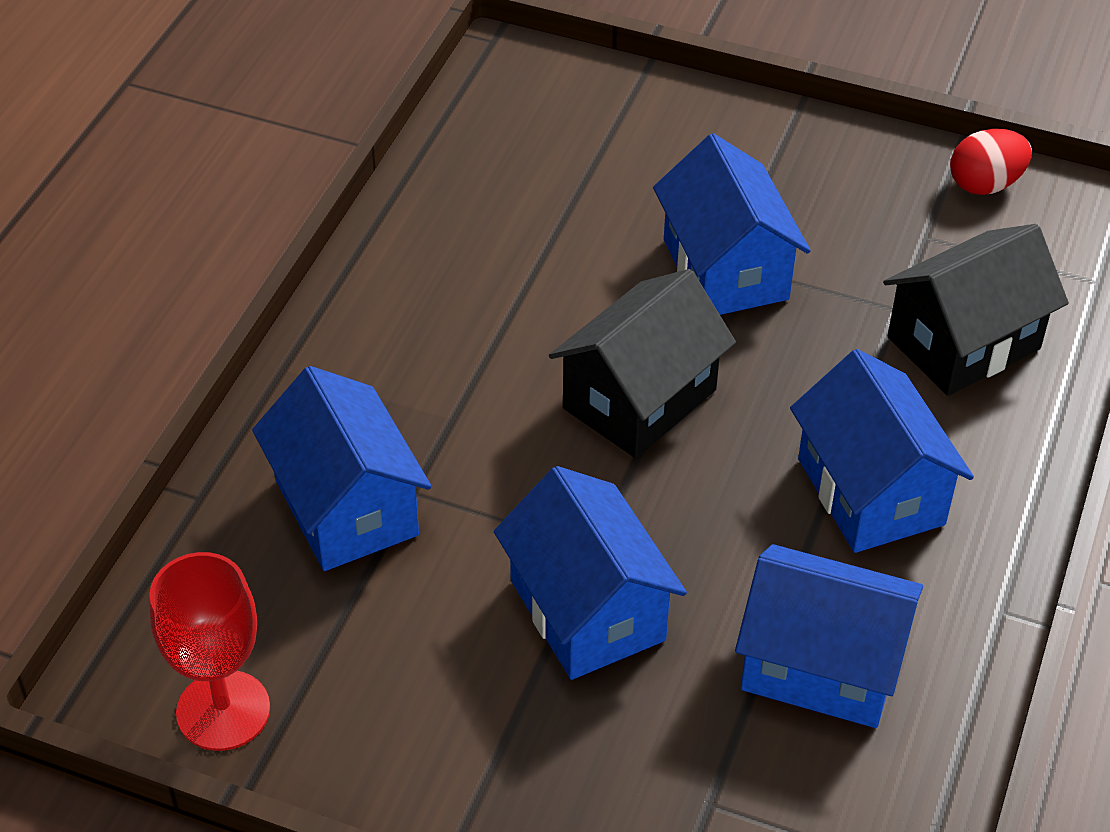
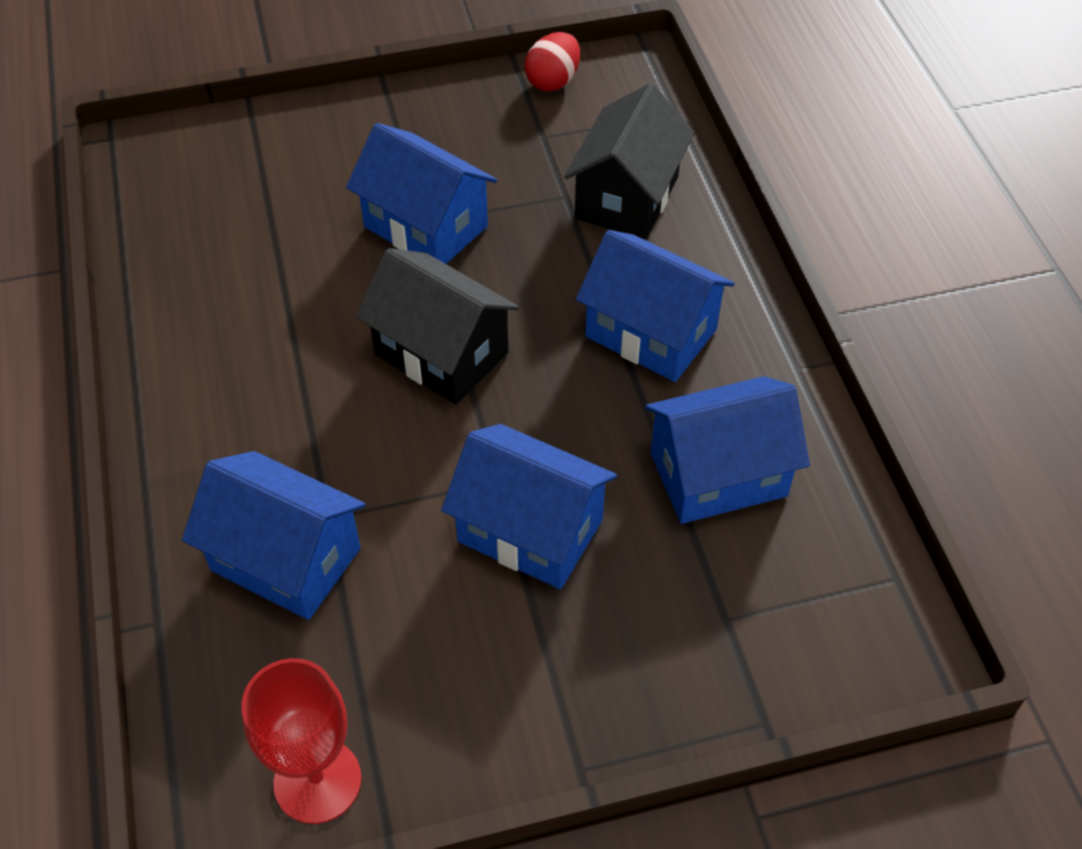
camera: 35 degrees left, 5 degrees up
black house [549,269,736,458] -> black house turned 60 degrees counterclockwise [356,248,519,404]

